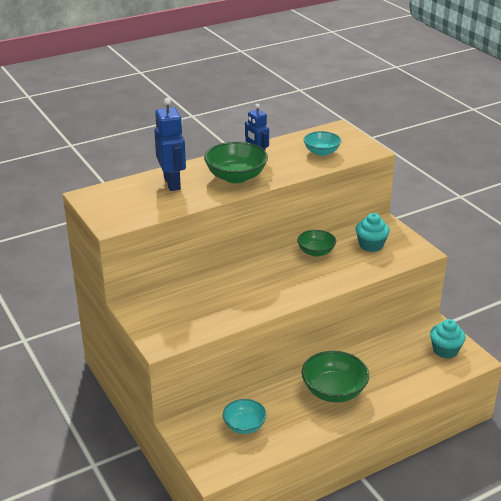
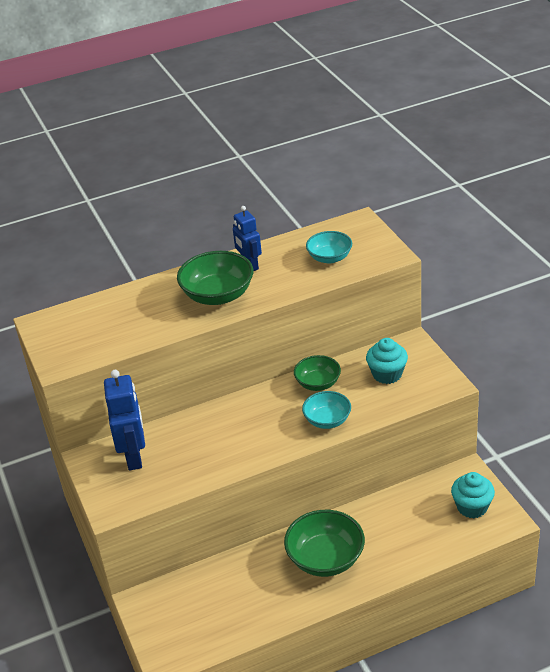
camera: 10 degrees right, 5 degrees up
blue robot [154,98,186,191] -> blue robot moved to [104,370,145,471]
turquoise bowl [223,399,267,434] -> turquoise bowl moved to [302,391,351,429]

